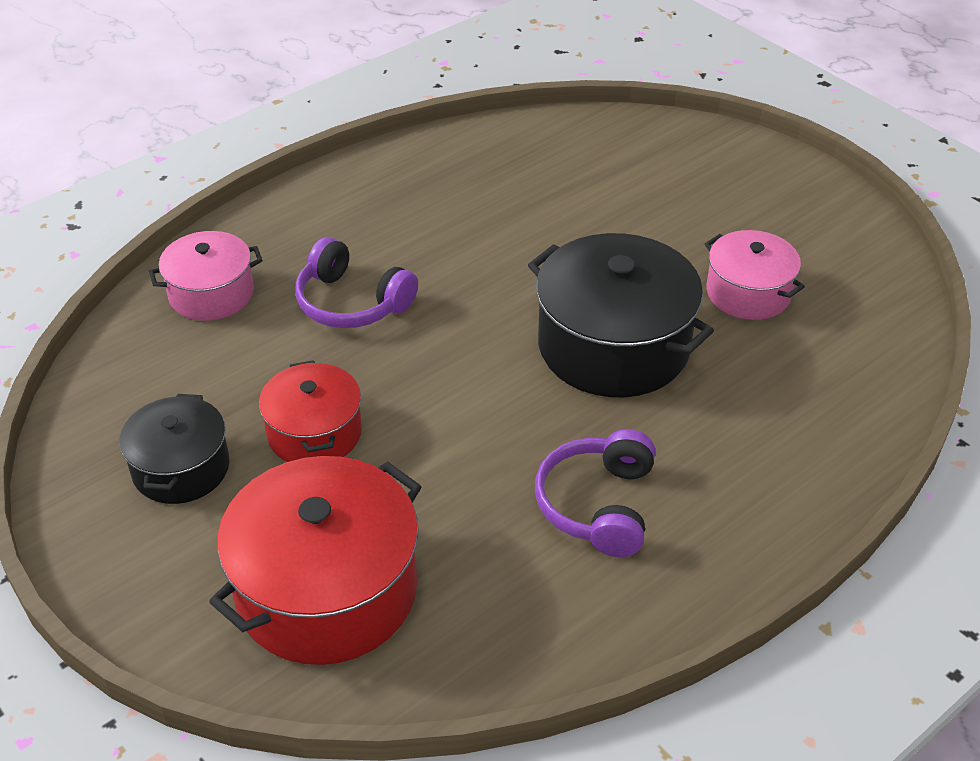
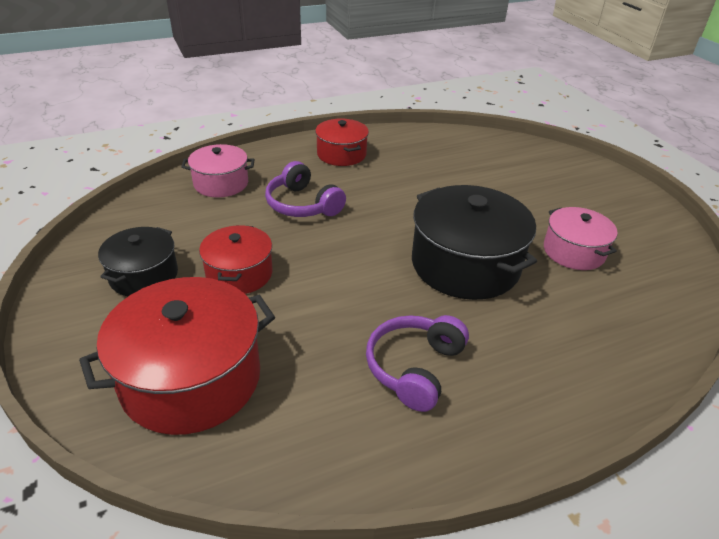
camera: 15 degrees right, 5 degrees down
none -> red pot [315,119,369,166]

